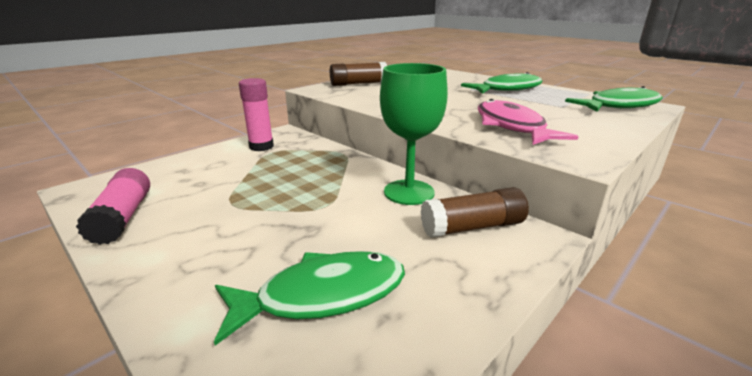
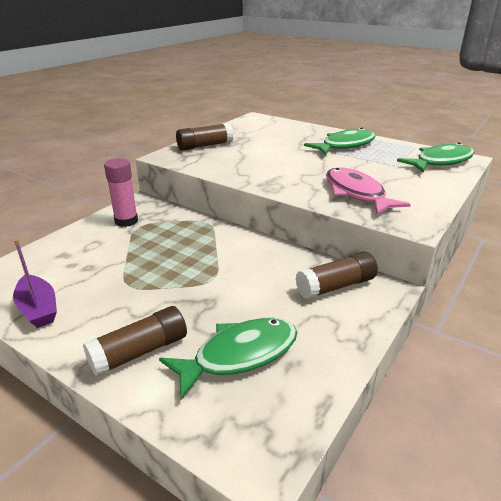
camera: 10 degrees left, 5 degrees up
pink glue stick [76,168,150,245] -> purple boat [13,239,57,328]
green goblet [380,63,448,205] -> none
none -> brown glue stick [83,306,187,377]

